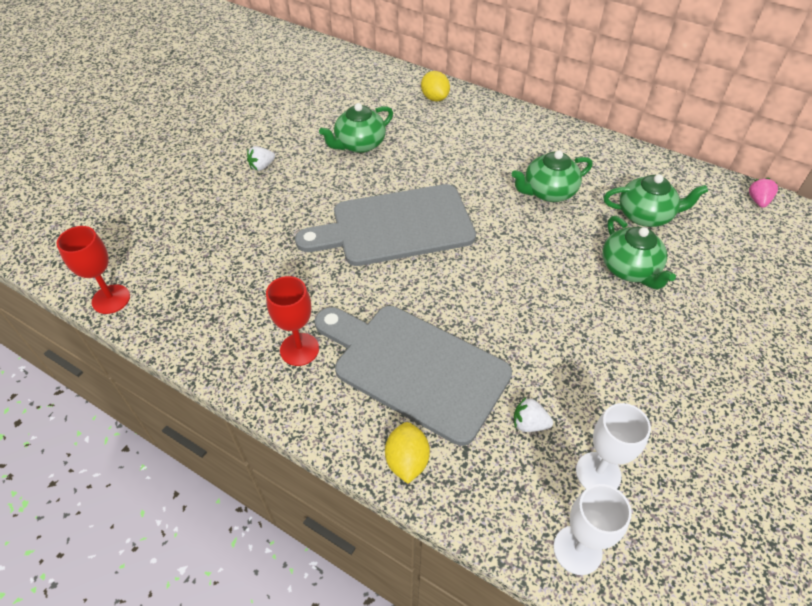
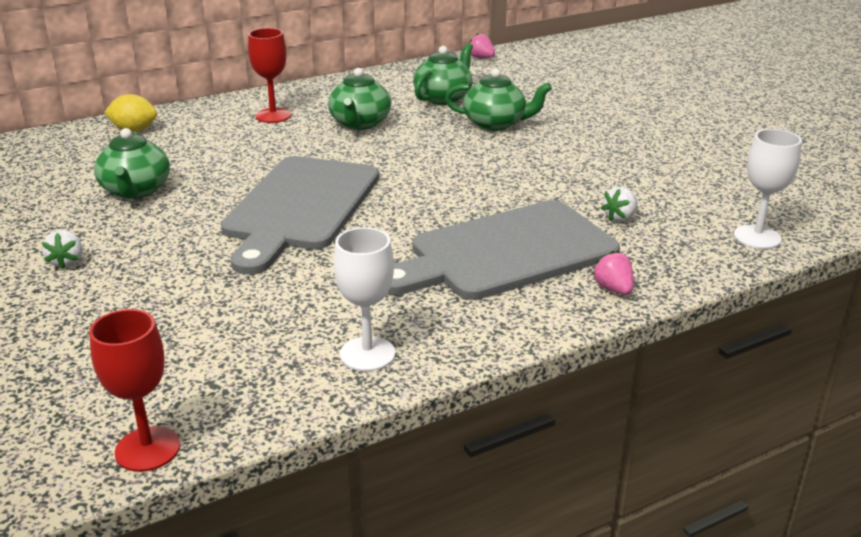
camera: 60 degrees left, 20 degrees down
red goblet [266,276,319,366] -> red goblet moved to [248,28,291,123]
yellow lemon [385,422,430,484] -> pink strawberry [592,251,634,295]
white goblet [576,403,651,489] -> white goblet moved to [334,227,396,371]

